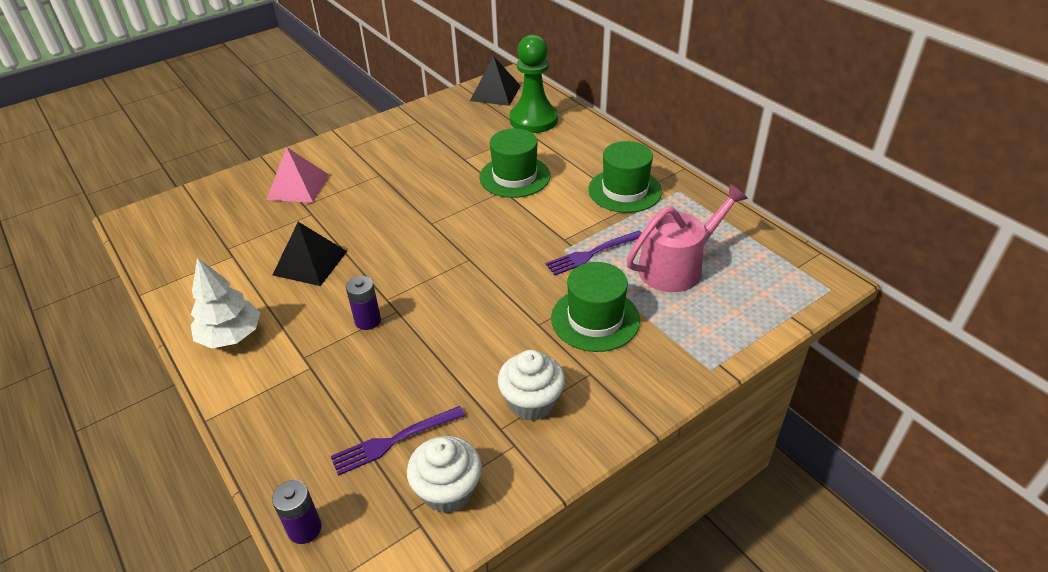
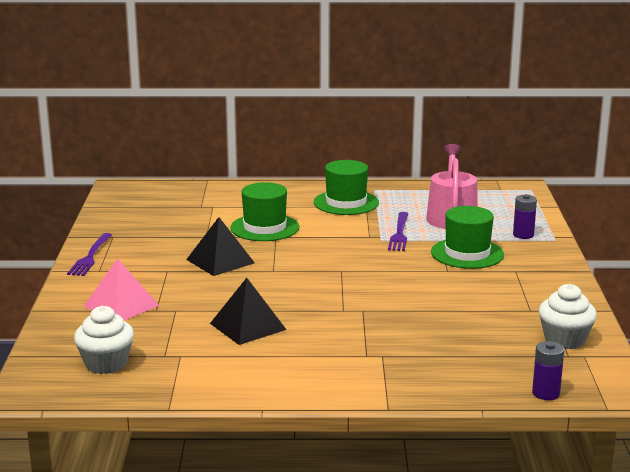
camera: 55 degrees left, 20 degrees down
white tree [191,257,260,348] -> none
purple fork [331,406,465,476] -> purple fork moved to [67,233,112,276]
purple battery [346,276,381,330] -> purple battery moved to [513,194,537,239]
black pyramid [470,56,521,106] -> black pyramid moved to [186,217,255,276]
white cupcake [498,350,565,421] -> white cupcake moved to [74,306,134,374]
green pawn [510,35,558,133] -> none

